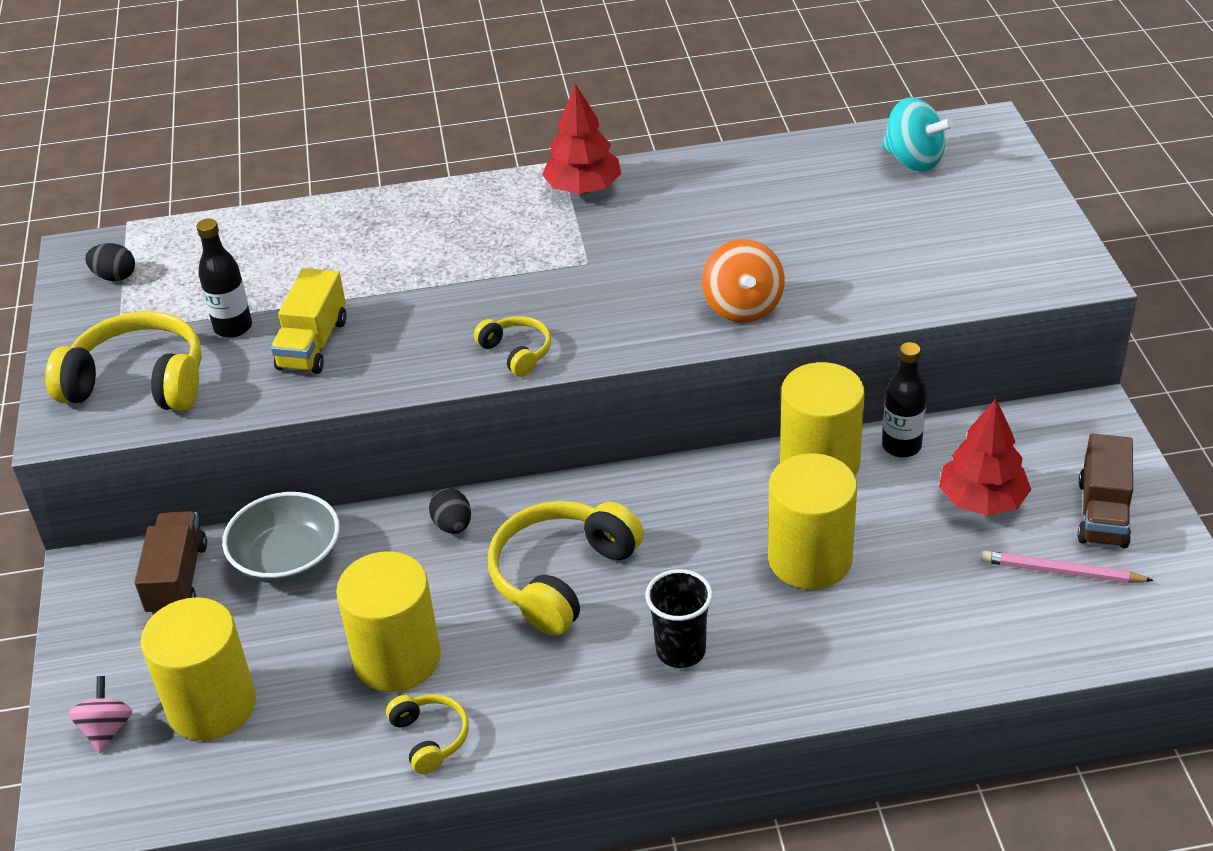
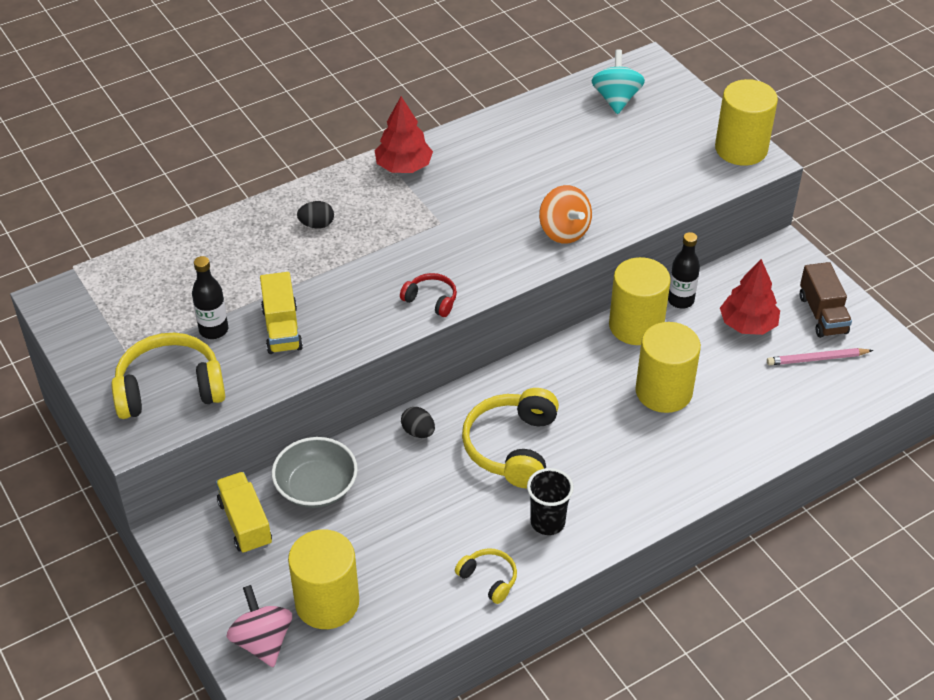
camera: 25 degrees left, 5 degrees up
pink spinning top [69,676,132,753] -> pink spinning top [227,585,292,667], size x1.53
black egg [85,243,135,281] -> black egg moved to [297,201,334,229]
brown truck [135,511,207,615] -> yellow truck [216,472,272,554]
yellow cylinder [336,551,441,692] -> yellow cylinder moved to [715,79,778,166]
yellow headphones [474,316,551,377] -> red headphones [400,273,457,317]
black cup [645,569,713,668] -> black cup moved to [527,468,574,535]
turquoise spinning top [881,97,954,172] -> turquoise spinning top turned 105 degrees counterclockwise [591,49,645,114]

